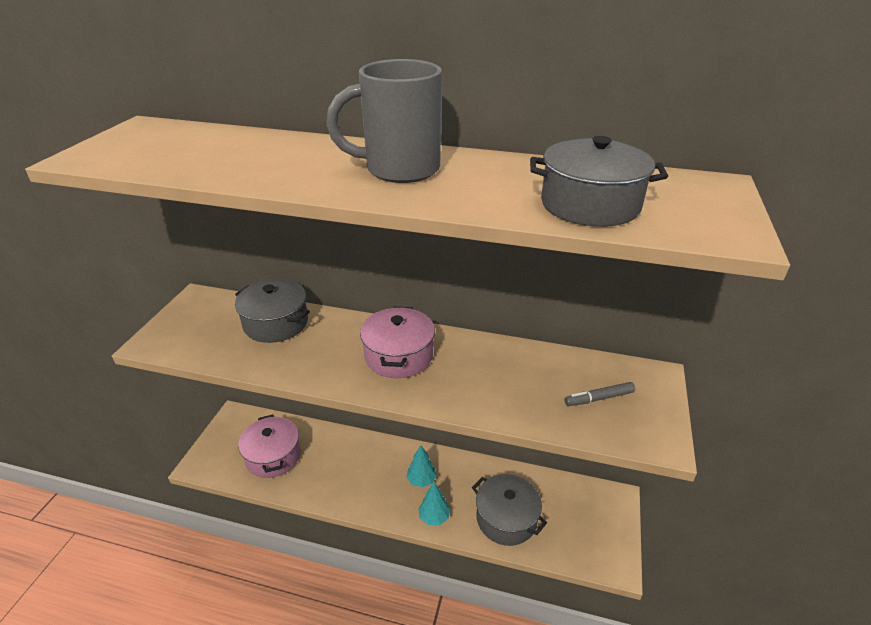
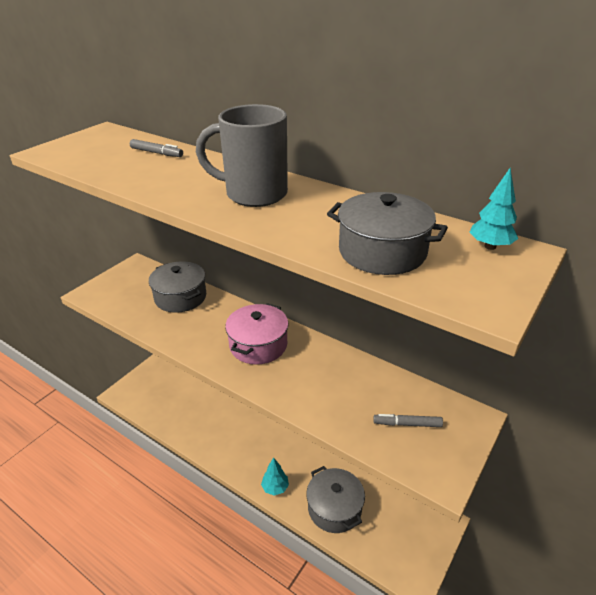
camera: 20 degrees right, 0 degrees up
pink pot [238,415,301,478] -> none
turquoise tree [407,445,437,487] -> turquoise tree moved to [470,168,518,250]
none -> grey marker [130,139,183,157]

